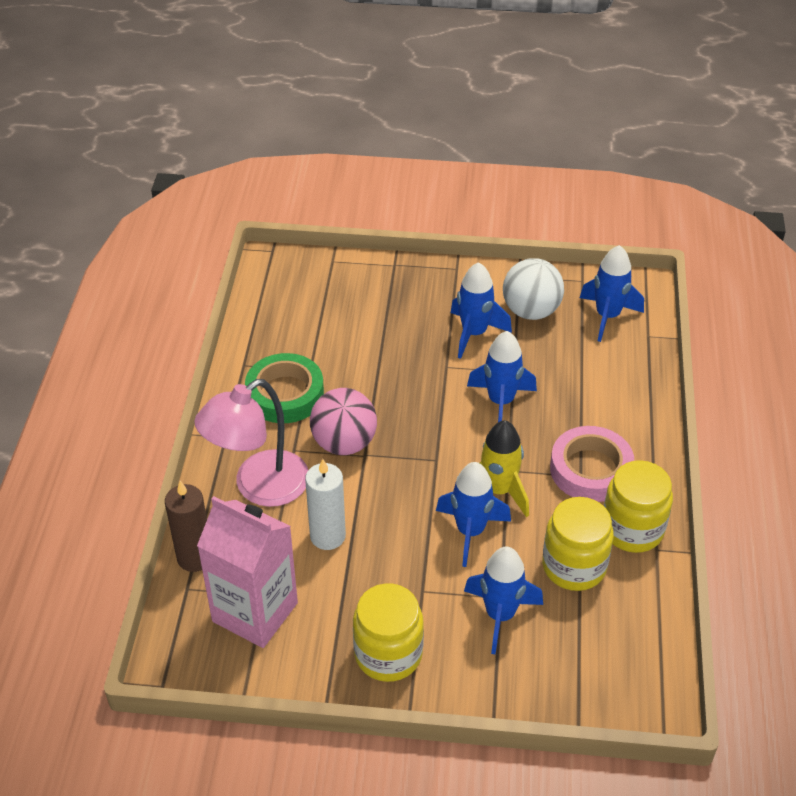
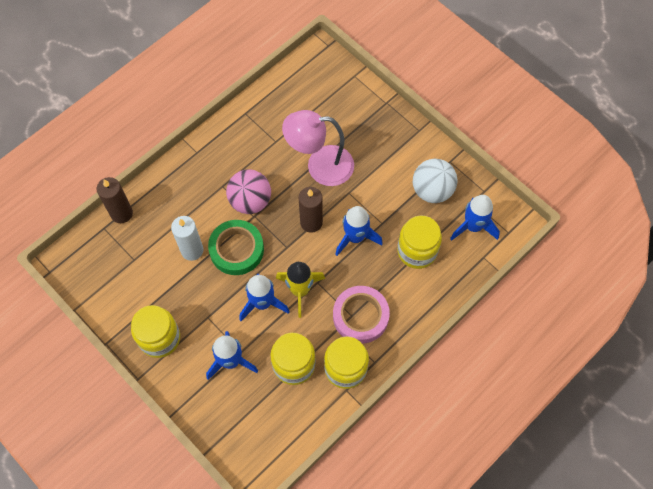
camera: 40 degrees right, 20 degrees up
pink lamp [194,379,308,507] -> pink lamp moved to [282,110,354,186]
pink carton [197,496,298,648] -> none
green tape [245,353,324,423] -> green tape moved to [208,220,264,275]
blue rocket [451,262,512,359] -> none
none -> brown candle [299,187,323,233]
none -> yellow jar [397,215,442,269]

